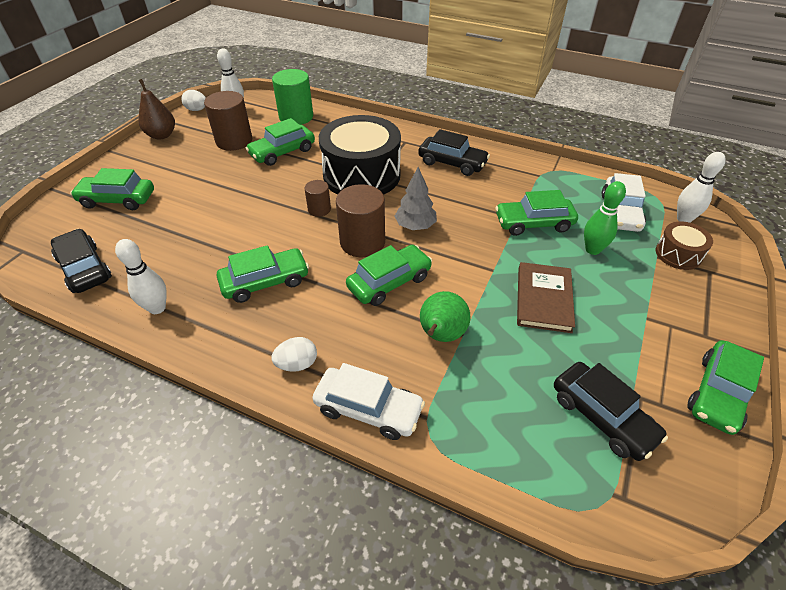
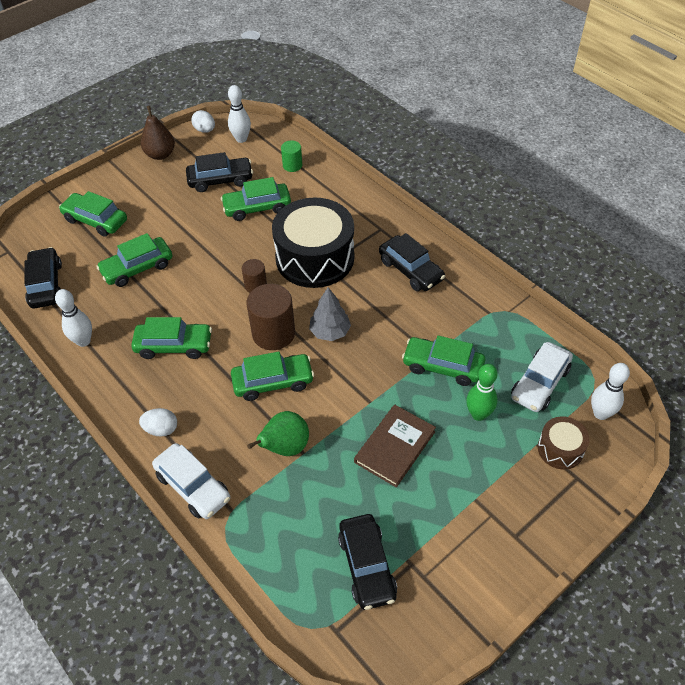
camera: 25 degrees right, 5 degrees up
brown cylinder [204,91,252,151] -> black car [186,152,253,192]
green cylinder [272,69,313,125] -> green cylinder [281,140,302,172], size x0.55
green car [687,340,764,435] -> green car moved to [96,233,172,287]

